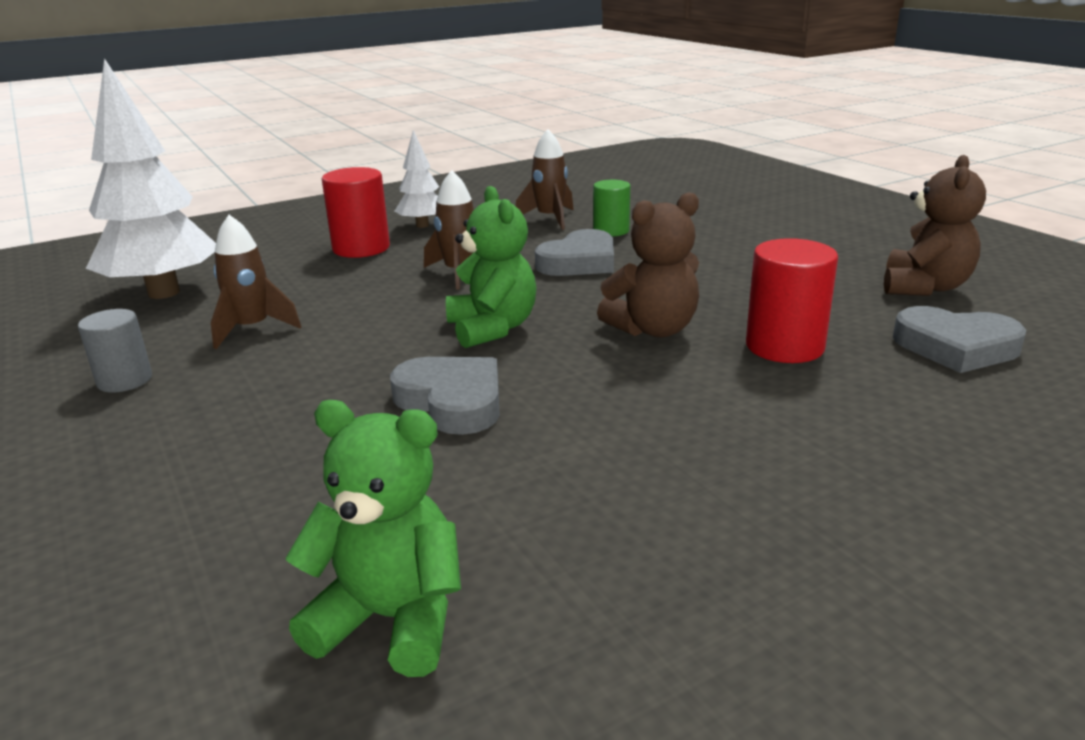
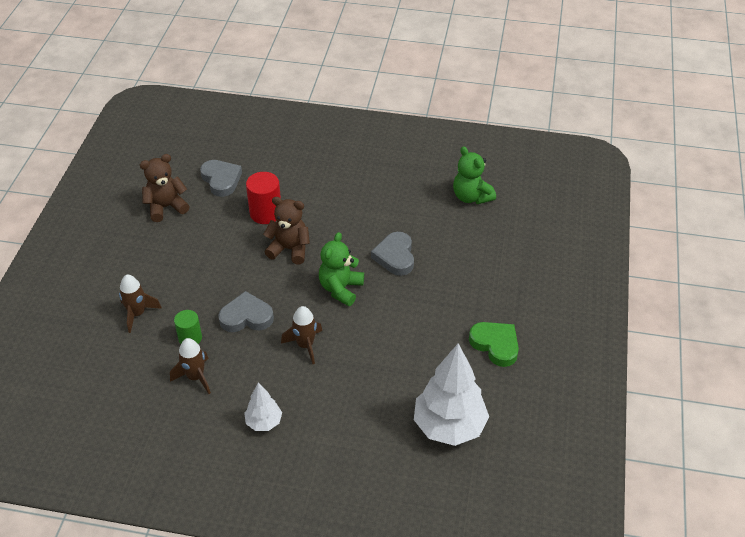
camera: 140 degrees left, 20 degrees up
grey cylinder [78,309,152,393] -> green heart [469,322,519,367]
brown rocket [211,215,301,349] -> brown rocket moved to [119,275,162,333]
red cylinder [322,167,390,258] -> none

